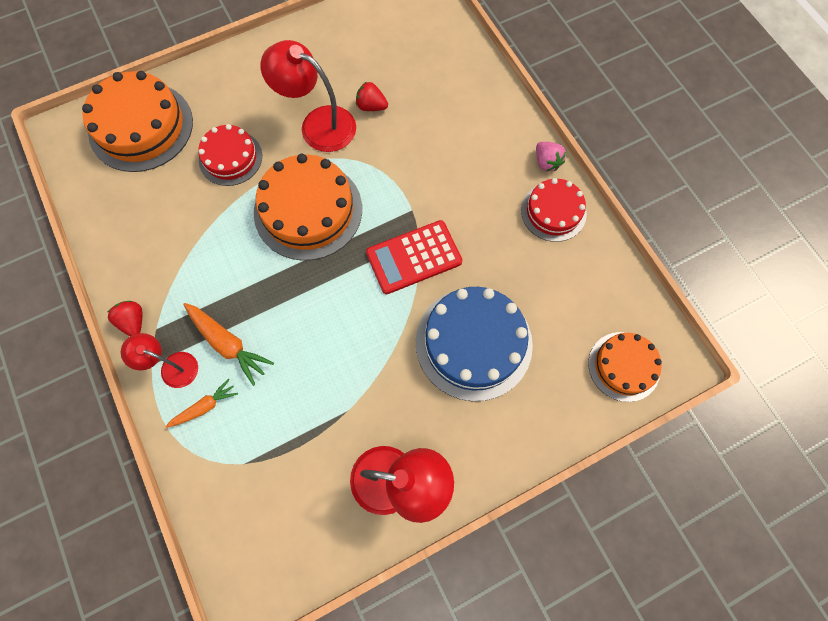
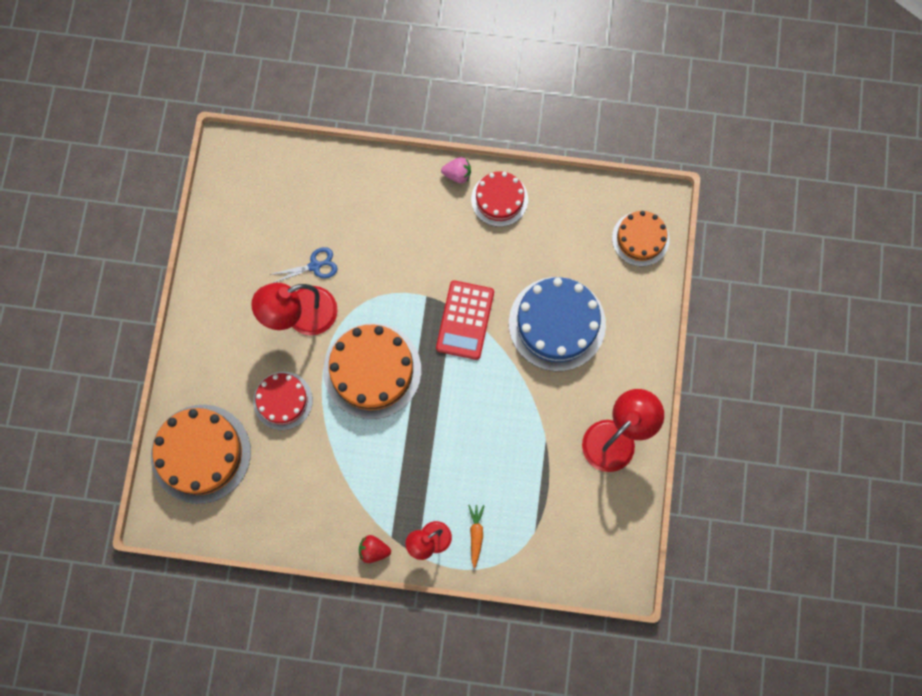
camera: 55 degrees left, 5 degrees up
orange carrot [183,303,274,386] -> none
red strawberry [356,81,388,111] -> blue scissors [269,247,337,283]

